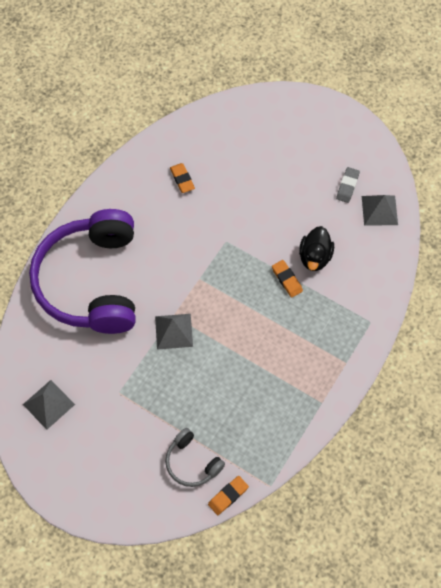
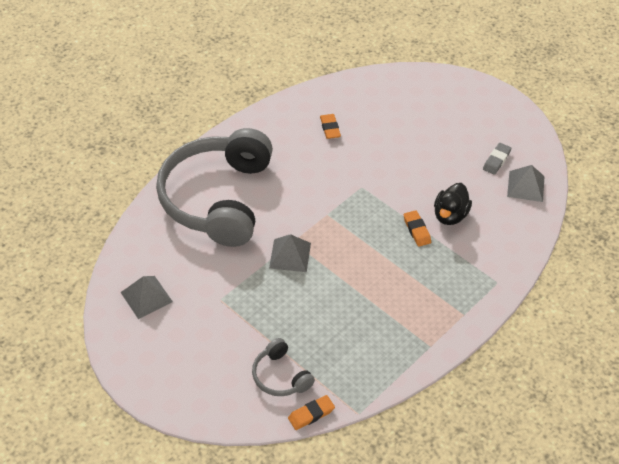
camera: 10 degrees right, 15 degrees down
purple headphones [29,209,136,334] -> grey headphones [156,128,273,247]

